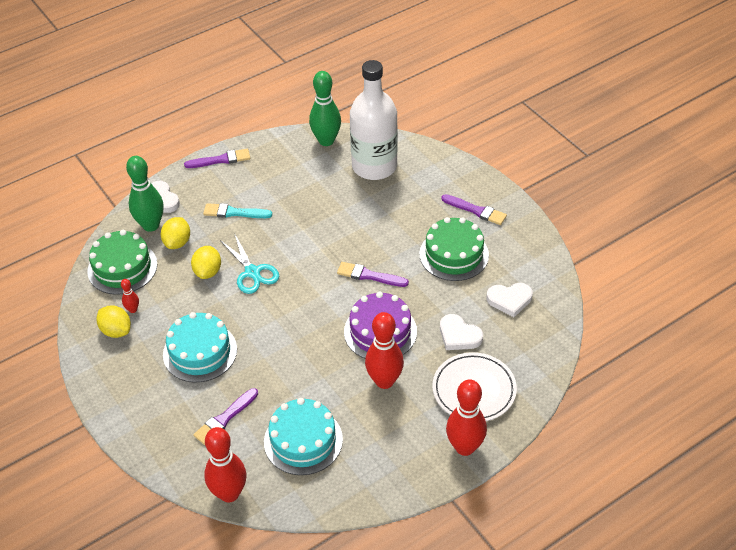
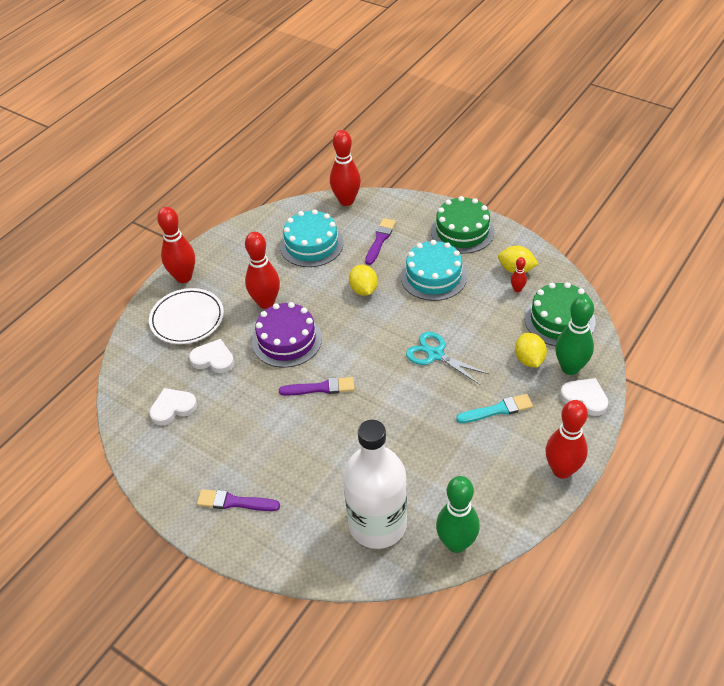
camera: 160 degrees right, 0 degrees up
purple brush [184,149,250,168] -> red bowling pin [546,400,588,479]
yellow lemon [191,246,221,279] -> yellow lemon moved to [349,265,378,296]
green cake [420,217,489,281] -> green cake moved to [431,196,495,254]

